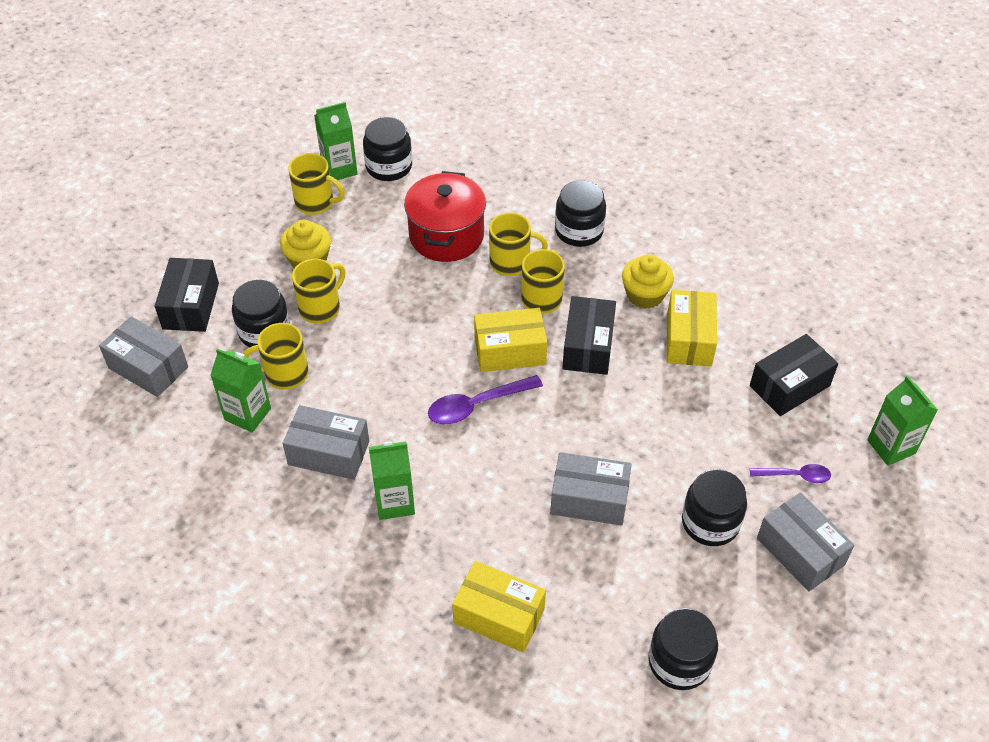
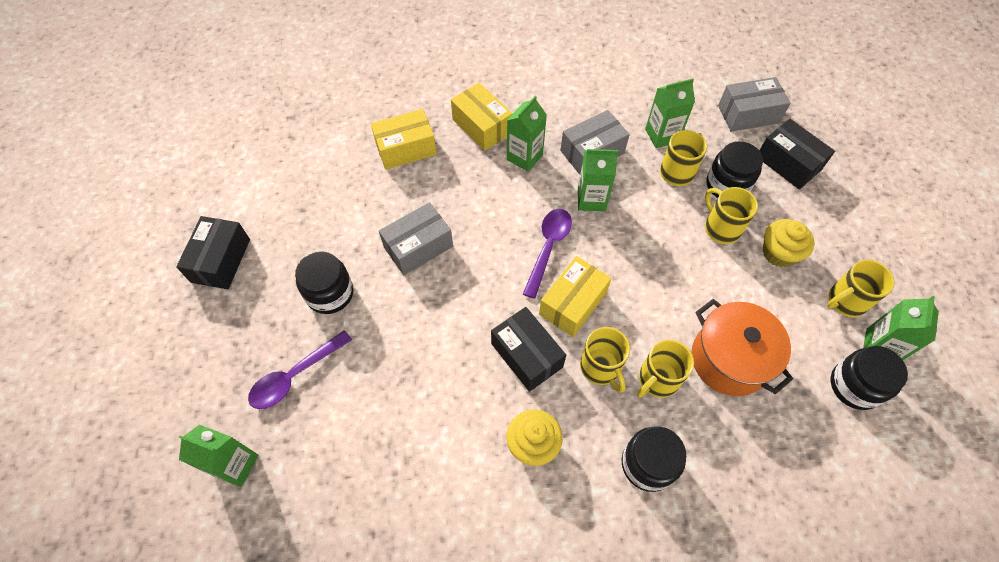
camera: 135 degrees right, 10 degrees up
yellow mug [292,259,346,324] -> yellow mug turned 150 degrees clockwise [705,187,758,244]
red pot [404,171,486,262] -> orange pot [691,299,793,396]
black jar [648,608,718,690] -> none
yellow box [667,290,717,367] -> yellow box moved to [451,83,513,151]
black box [750,334,838,416] -> black box moved to [176,216,250,289]
purple spoon [750,464,831,483] -> purple spoon [248,330,352,409], size x1.59
grey box [757,492,855,592] -> none
none -> green carton [578,149,618,211]

